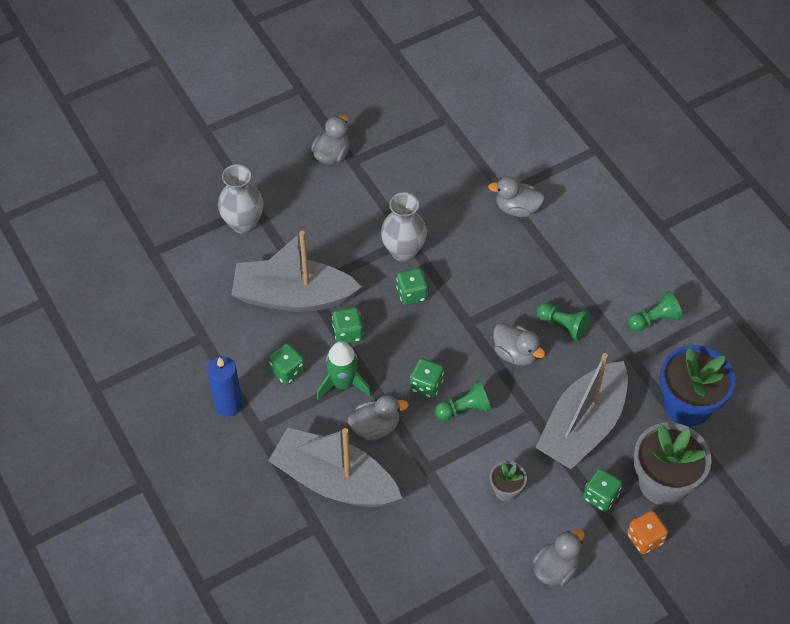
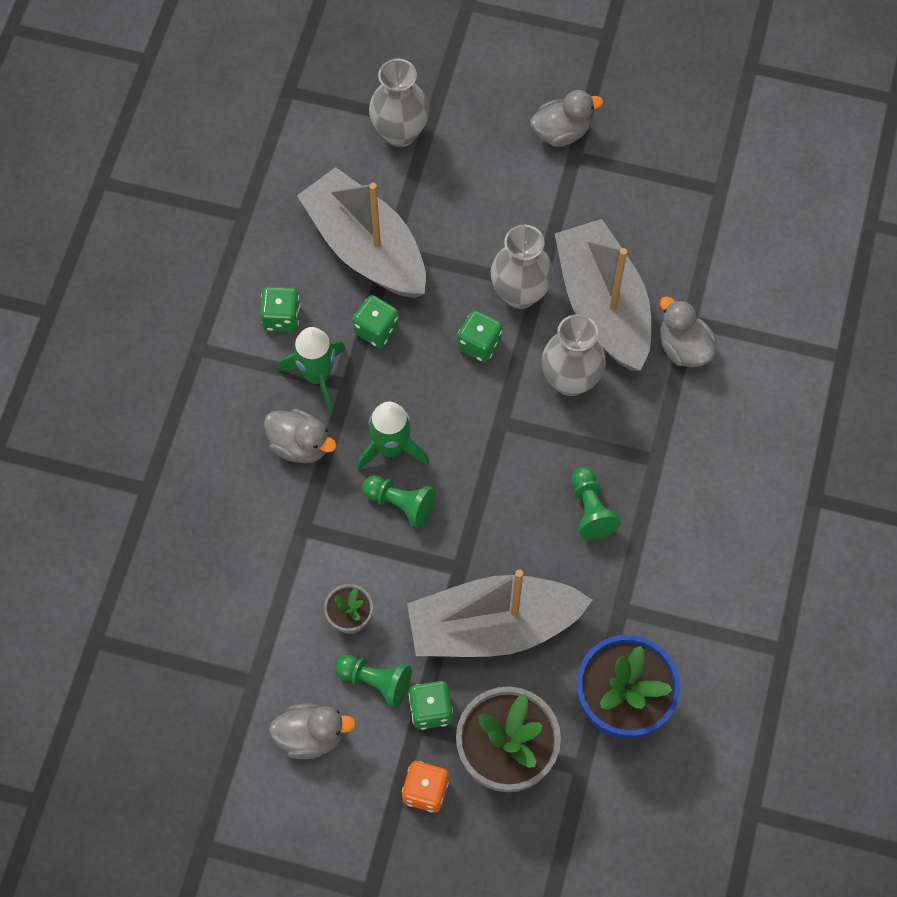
camera: 45 degrees right, 10 degrees up
blue candle [207,356,242,417] -> none
grey boat [268,428,402,507] -> grey boat moved to [555,219,651,371]
green dice [410,358,444,398] -> green rocket [356,401,429,471]
grey duck [493,323,545,366] -> none
green pawn [628,291,683,331] -> green pawn moved to [335,655,412,708]
none -> grey vase [542,314,606,396]

